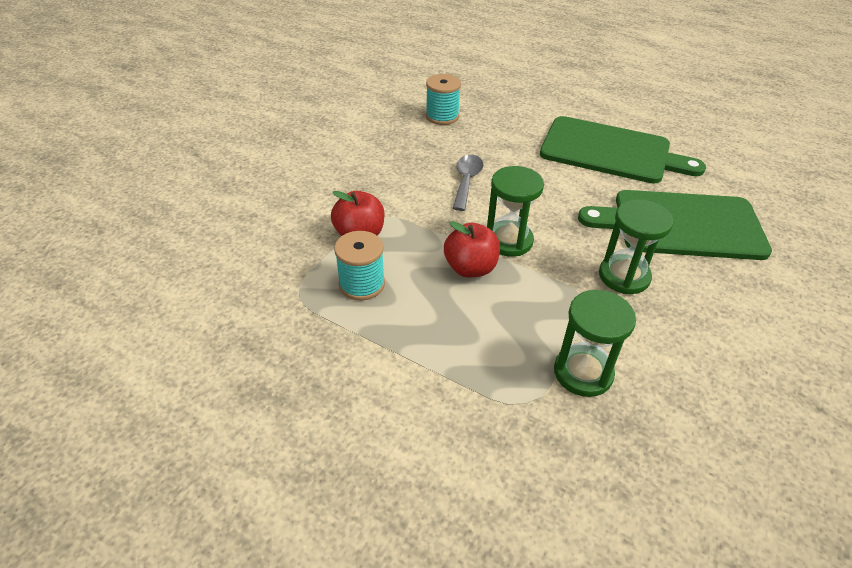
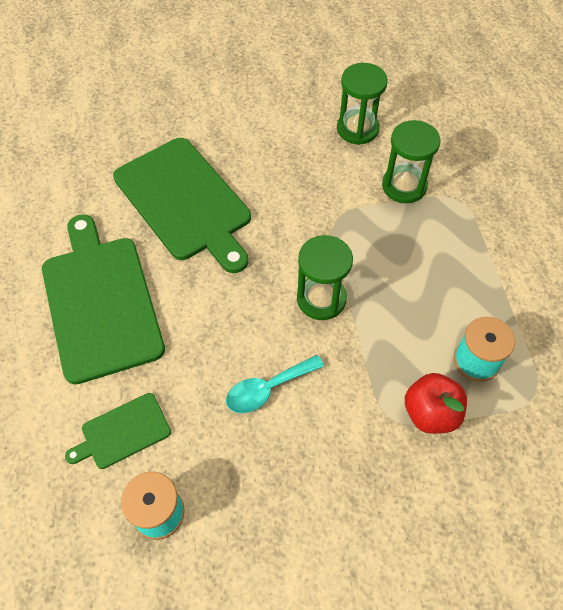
camera: 130 degrees left, 15 degrees up
red apple [444,221,500,278] -> none
grey spoon [453,155,484,211] -> turquoise spoon [226,355,324,413]
green hourglass [599,199,673,294] -> green hourglass moved to [337,63,388,145]
none -> green cutting board [65,393,171,469]

